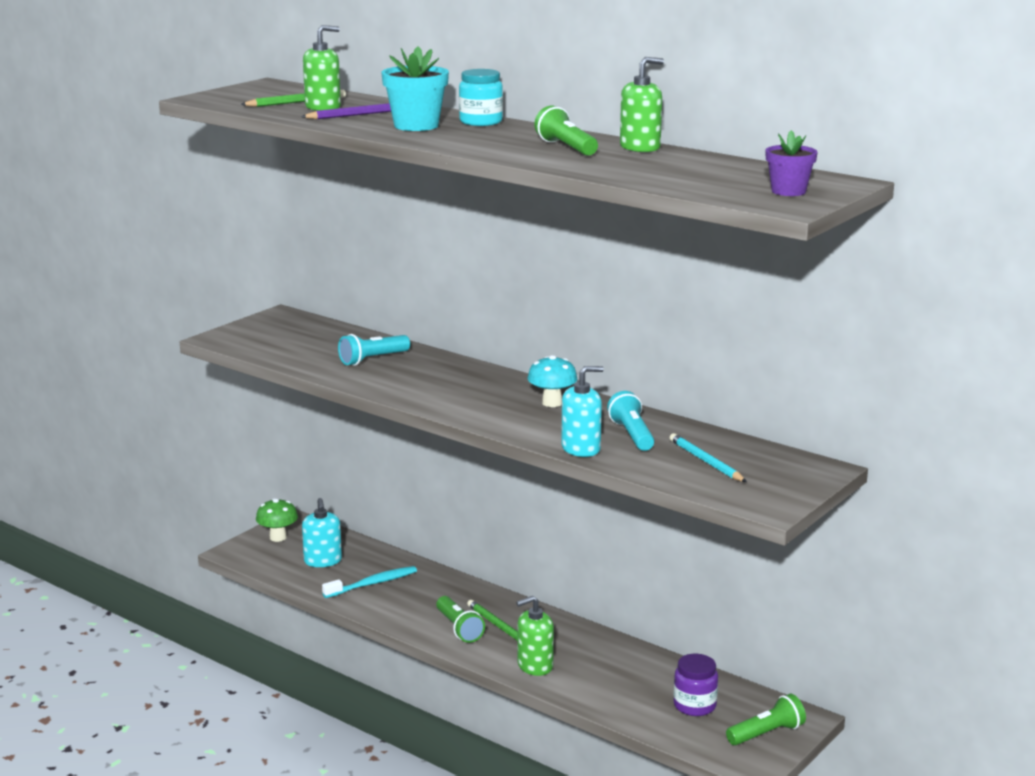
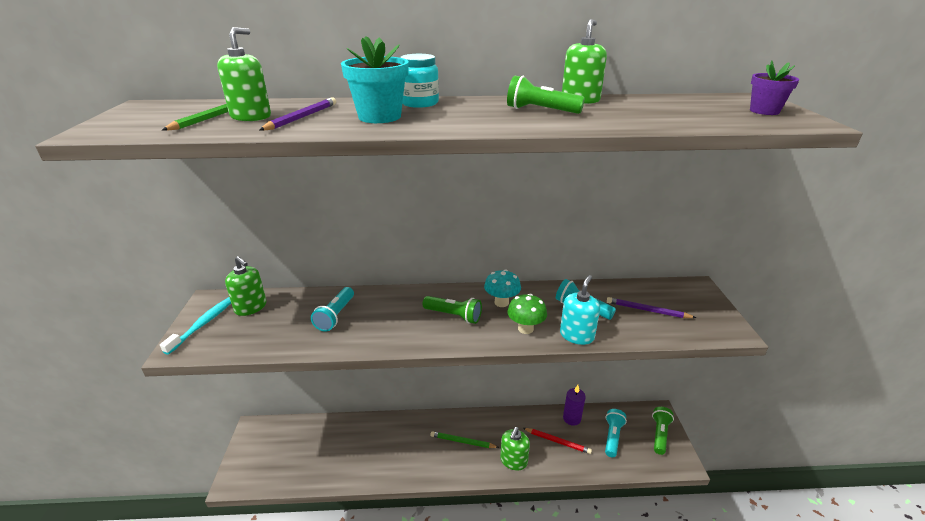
camera: 40 degrees left, 10 degrees up
green mushroom [256,498,298,542] -> green mushroom moved to [507,294,547,334]
turquoise soap dispenser [302,498,342,567] -> none
turquoise toothbrush [322,566,417,598] -> turquoise toothbrush moved to [160,297,231,355]
green flashlight [436,596,485,643] -> green flashlight moved to [423,296,482,324]
turquoise pencil [670,433,747,482] -> purple pencil [607,297,696,318]
purple jar [673,654,718,716] -> turquoise flashlight [605,409,627,457]
none -> green soap dispenser [225,256,267,316]
none -> red pencil [523,428,592,454]
none -> purple candle [563,385,586,426]

